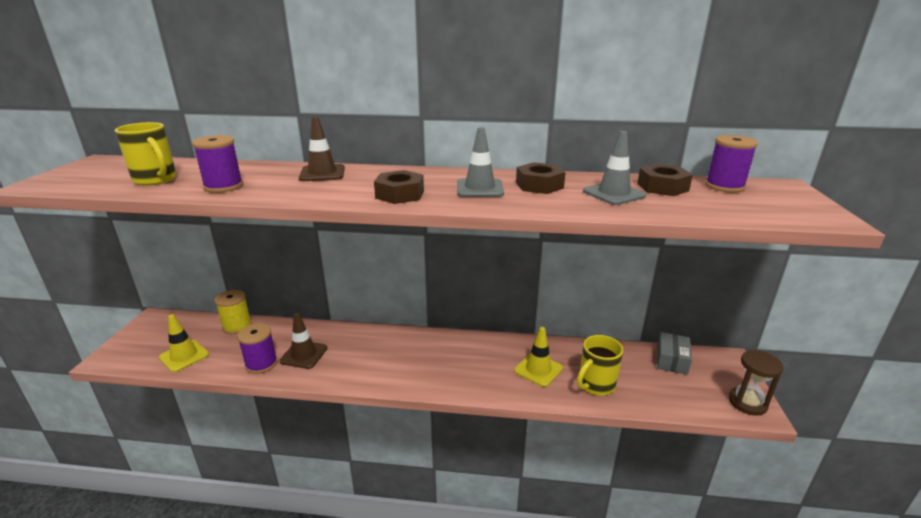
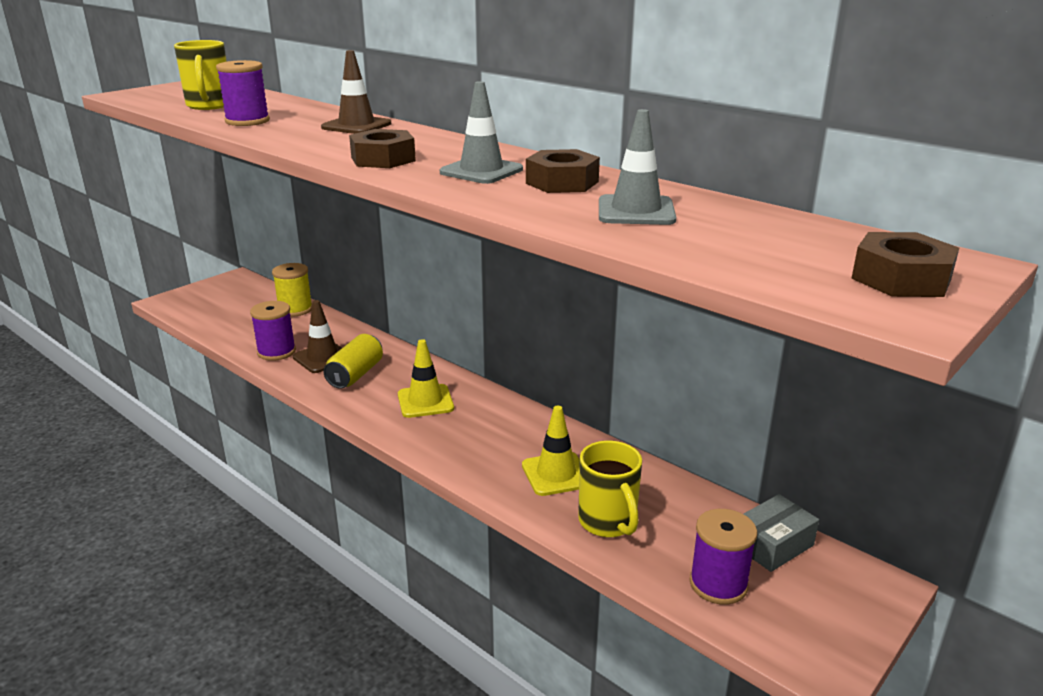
camera: 35 degrees right, 0 degrees up
yellow traffic cone [159,314,209,372] -> yellow traffic cone moved to [398,339,454,418]
yellow mug [577,335,623,396] -> yellow mug turned 105 degrees counterclockwise [578,441,642,537]
brown nut [637,164,693,196] -> brown nut moved to [851,232,959,297]
purple spool [705,135,758,192] -> purple spool moved to [690,509,757,605]
brown hourglass [728,350,784,416] -> none
none -> yellow can [323,334,383,389]

